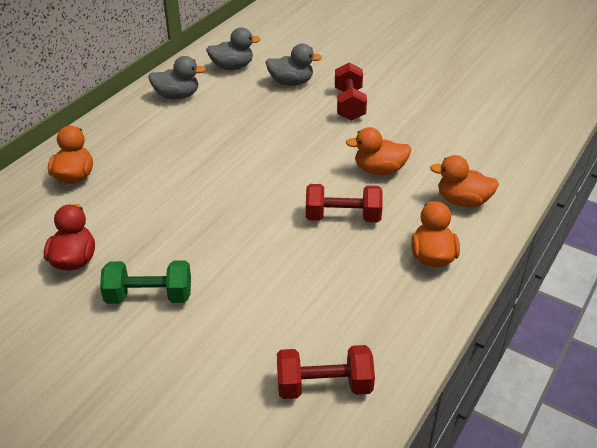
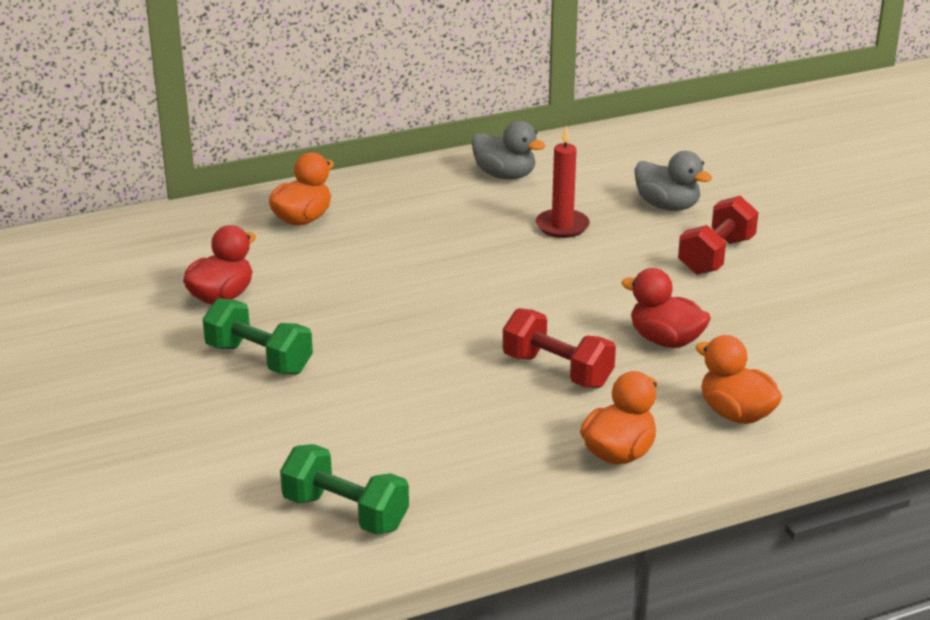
camera: 35 degrees right, 10 degrees down
grey duck [206,28,261,70] -> none
red dumbbell [277,345,375,399] -> green dumbbell [280,444,409,535]
orange duck [346,127,411,175] -> red duck [621,268,711,348]
none -> red candle [535,126,590,238]

